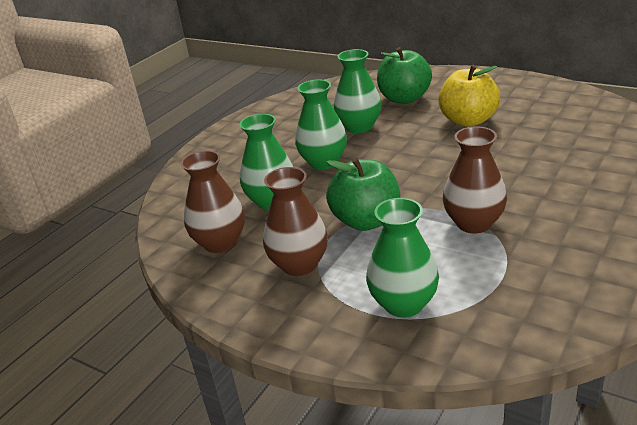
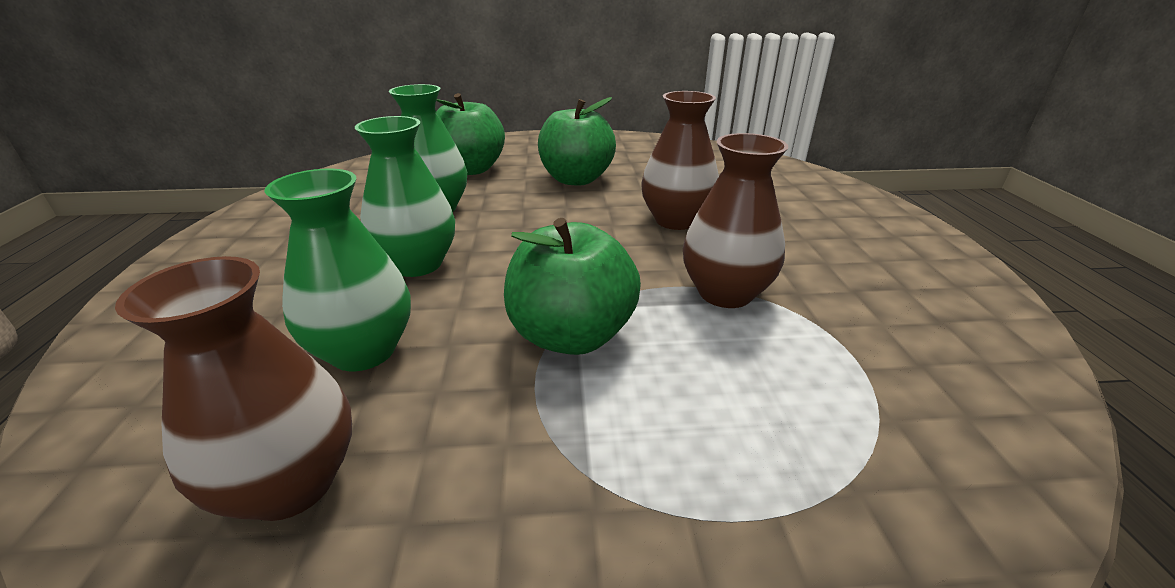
camera: 40 degrees left, 0 degrees up
brown vase [263,167,328,276] -> brown vase moved to [641,91,719,230]
green vase [366,198,439,318] -> none
yellow apple [438,65,500,127] -> green apple [538,97,616,185]

